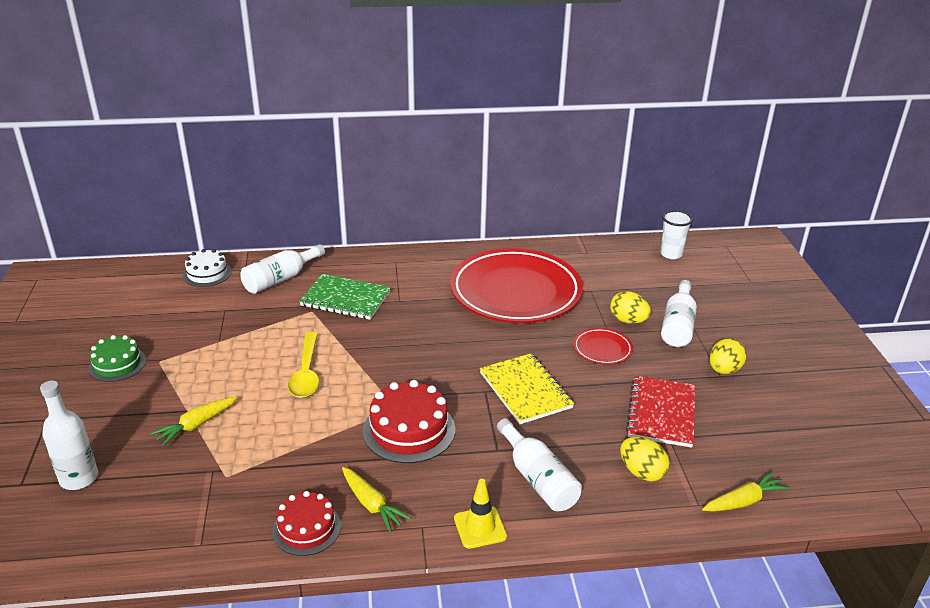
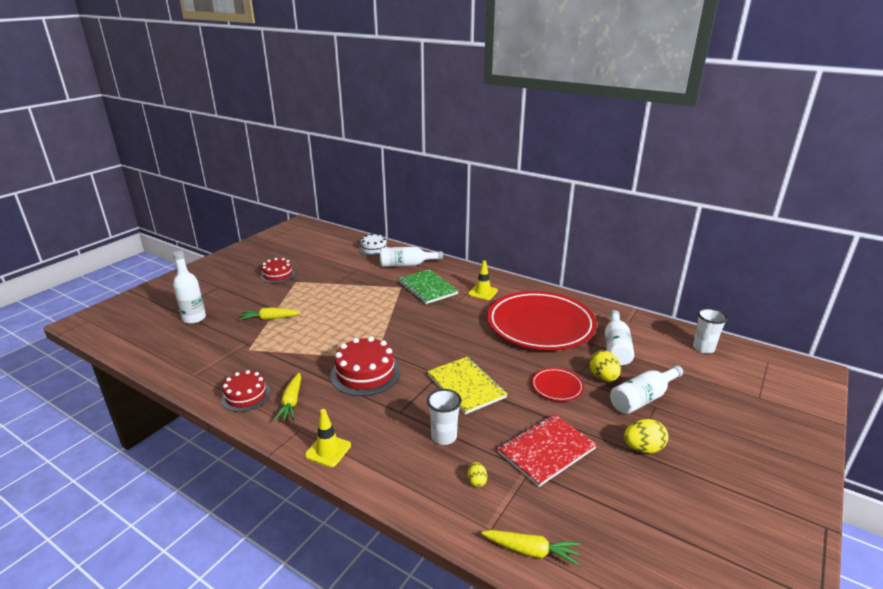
camera: 40 degrees right, 5 degrees down
green cake [88,335,146,382] -> red cake [260,258,295,283]
yellow spoon [288,332,319,398] -> none
yellow notebook [480,353,574,424] -> yellow notebook turned 45 degrees counterclockwise [427,357,508,414]
white bottle [497,418,582,511] -> white bottle moved to [605,310,634,366]
yellow egg [620,437,670,482] -> yellow egg [468,462,487,487], size x0.55
none -> white cup [427,389,462,445]
none -> yellow traffic cone [468,260,498,300]

